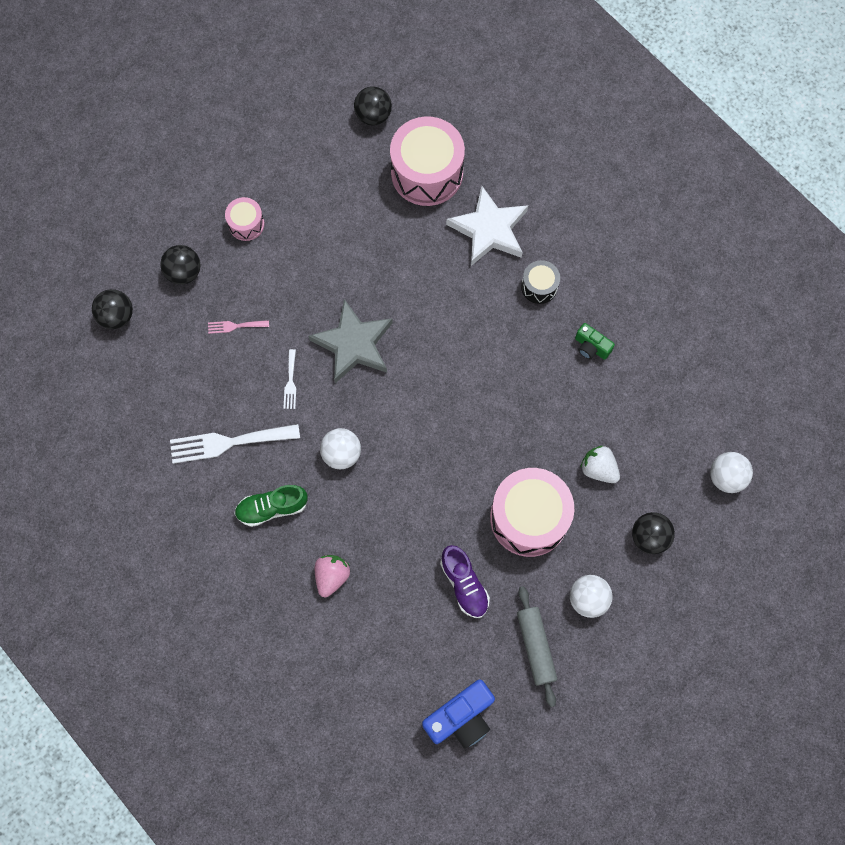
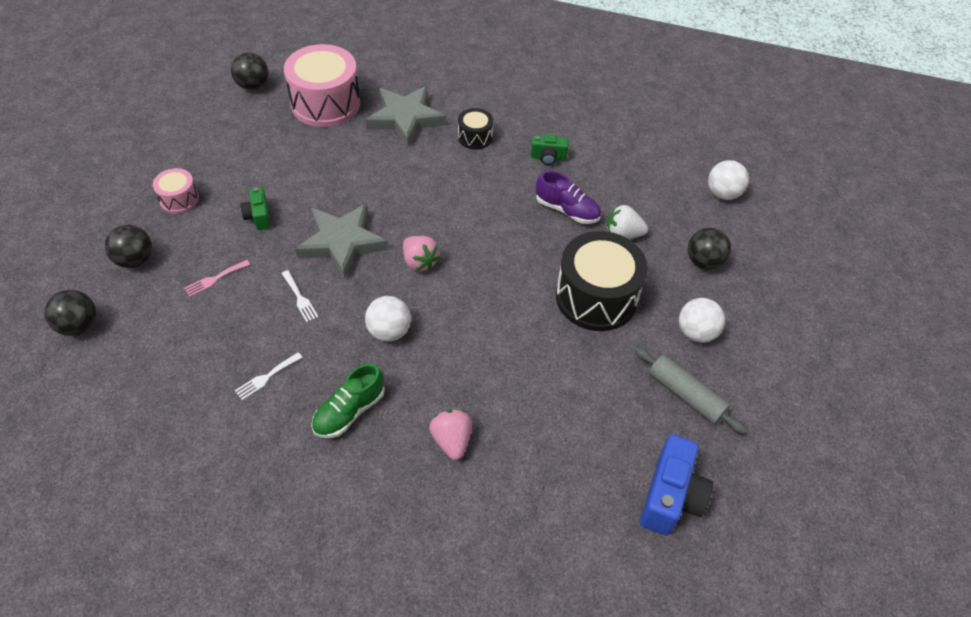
camera: 35 degrees left, 20 degrees down
white fork [170,424,300,464] -> white fork [235,352,303,400], size x0.49
purple shoe [440,545,490,618] -> purple shoe moved to [536,171,601,224]
white star [446,186,528,266] -> grey star [365,86,446,147]
pink drum [490,468,574,557] -> black drum [556,231,648,331]
none -> green camera [240,187,271,230]
none -> pink strawberry [403,236,440,272]

